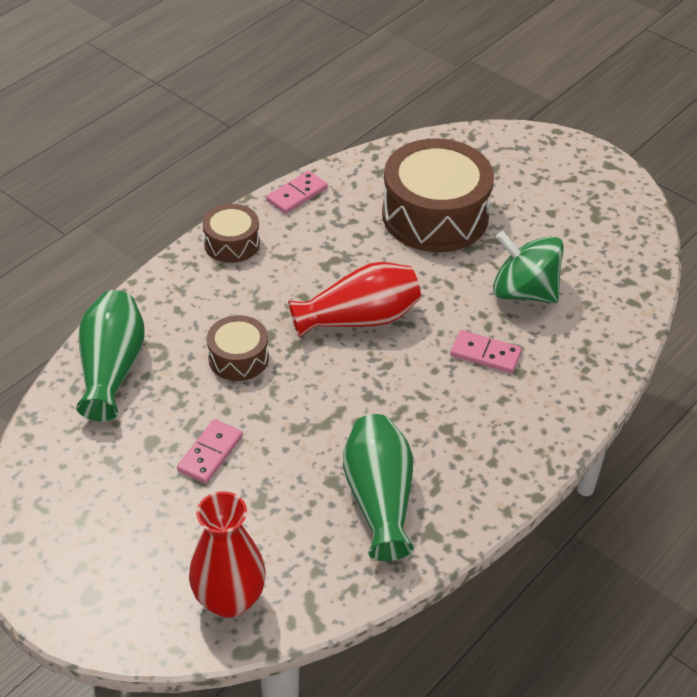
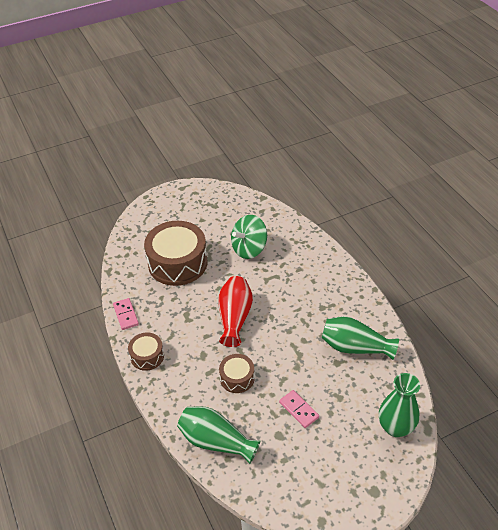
camera: 65 degrees left, 0 degrees up
red vase [189,491,266,618] -> green vase [379,373,420,437]
pink domino [450,330,522,373] -> none

